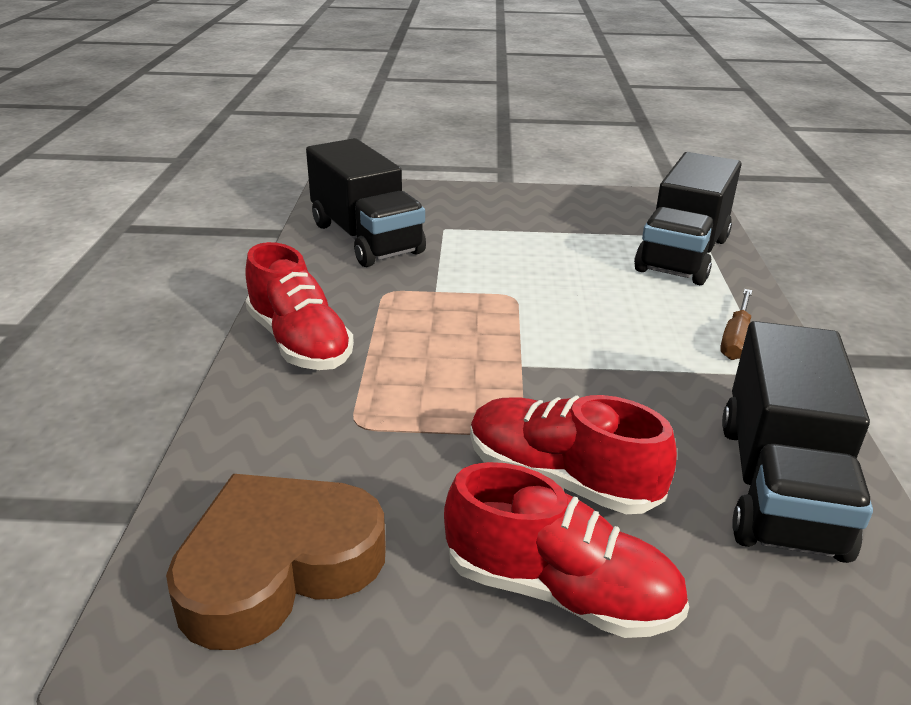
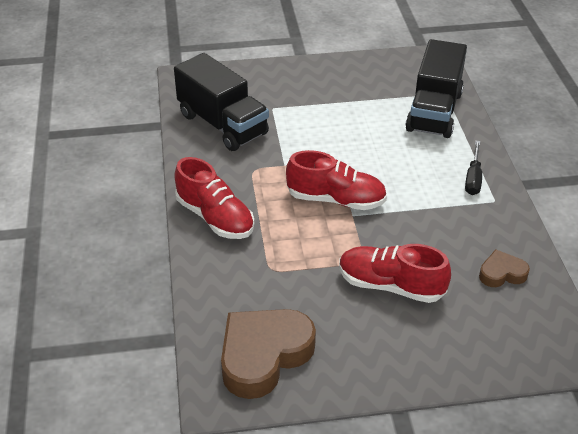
camera: 10 degrees left, 10 degrees up
red shoe [444,462,689,638] -> red shoe moved to [286,150,387,210]
brown screwdriver [720,289,752,360] -> black screwdriver [465,141,482,195]
black truck [722,321,873,563] -> brown heart [479,250,530,287]

